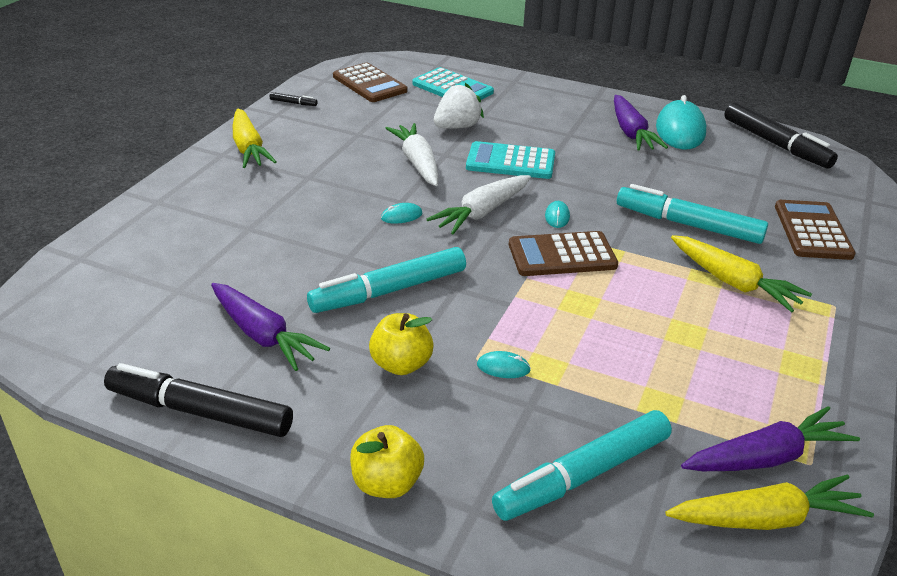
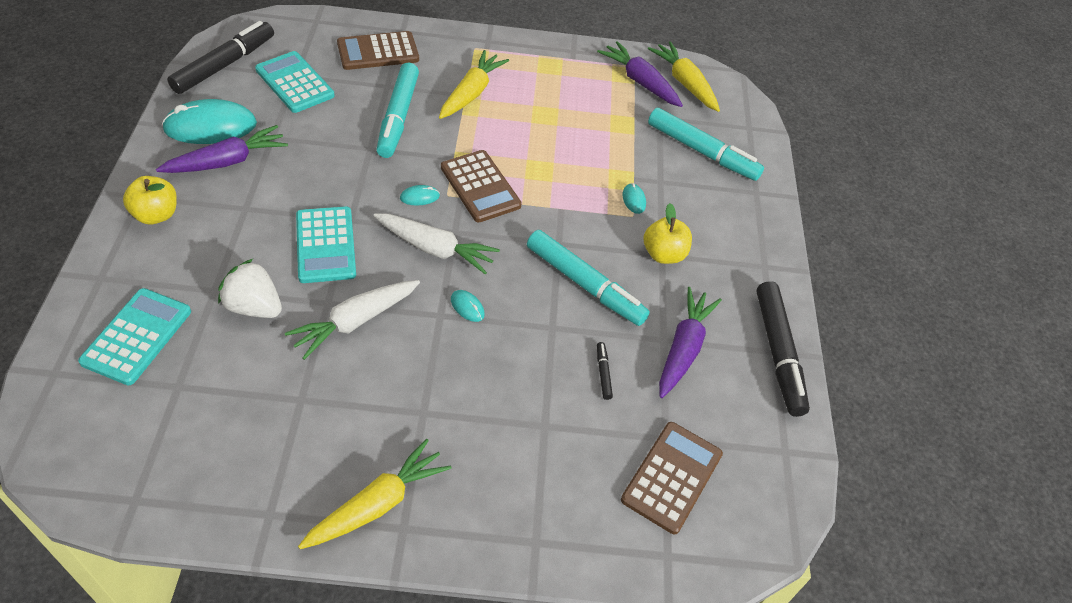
camera: 115 degrees left, 15 degrees up
black marker [270,92,317,106] -> black marker moved to [597,342,613,400]
brown calculator [333,63,407,102] -> brown calculator moved to [621,422,723,534]
yellow apple [350,425,424,498] -> yellow apple moved to [123,176,177,224]
none -> turquoise calculator [255,51,335,113]

